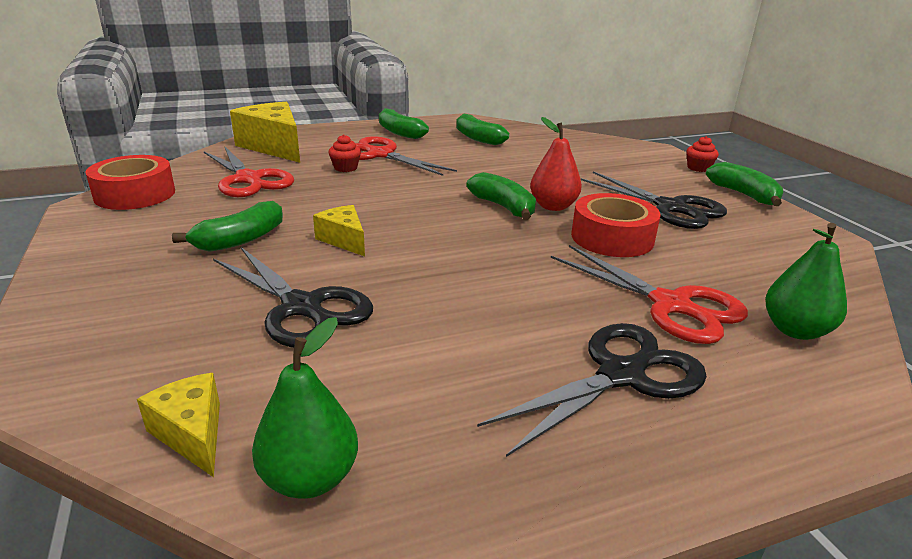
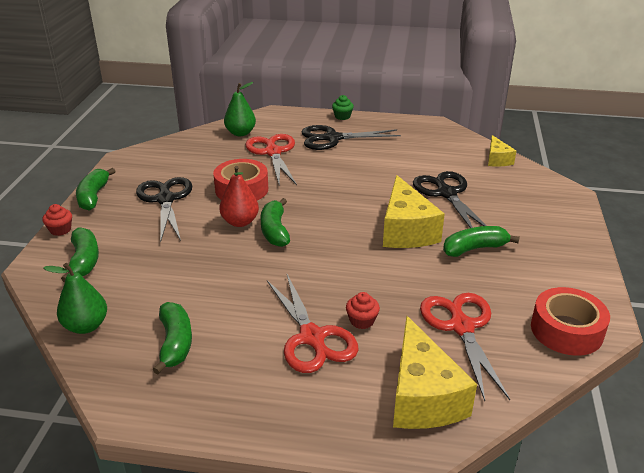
camera: 150 degrees left, 5 degrees up
green pear [252,317,358,499] -> green pear moved to [43,263,107,334]
yellow cheese [313,205,365,256] -> yellow cheese [383,175,445,248], size x1.87
green banana [379,108,429,139] -> green banana moved to [61,227,99,282]
none -> green cupcake [332,95,354,120]

